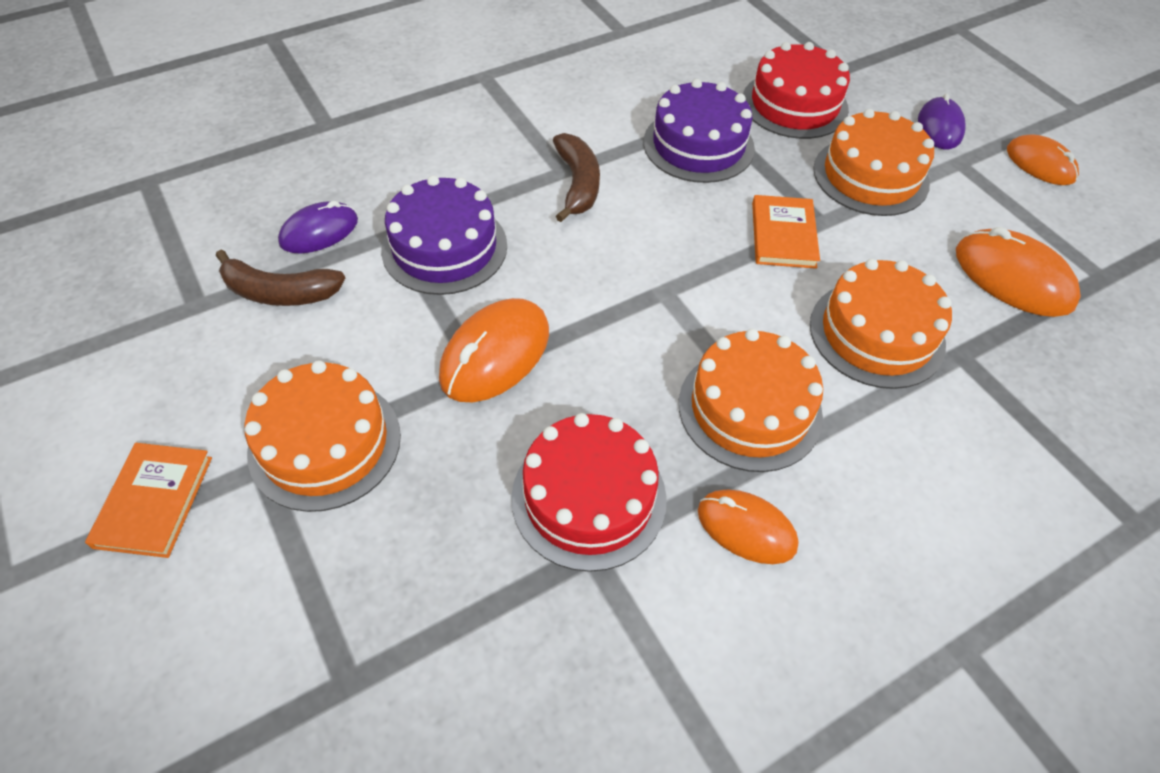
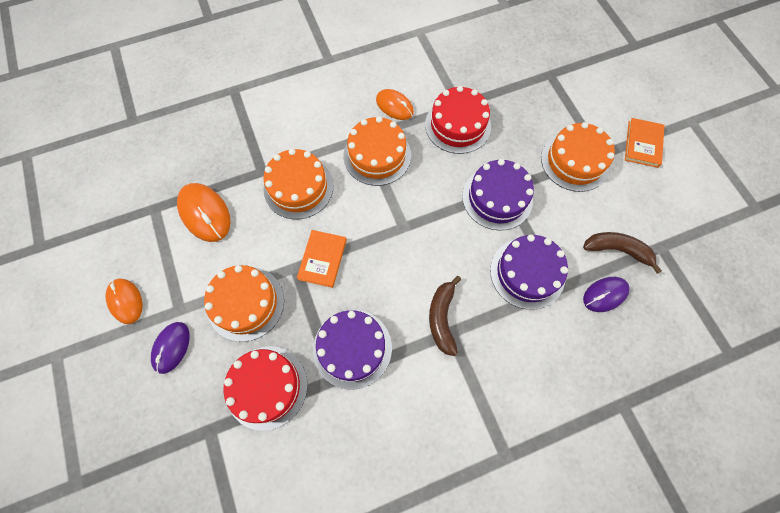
camera: 170 degrees left, 15 degrees up
orange mouse [439,298,549,402] -> purple cake [462,159,534,231]

